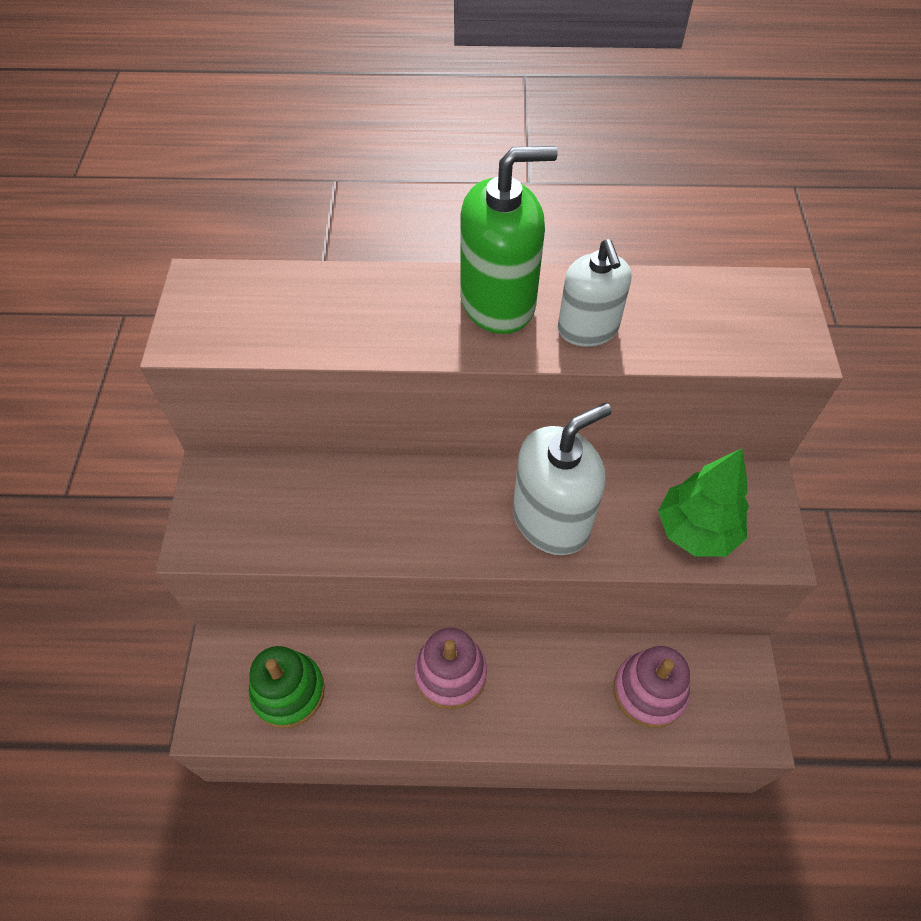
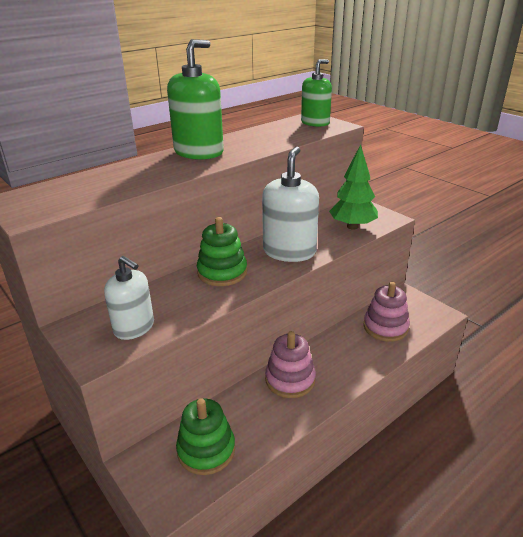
camera: 40 degrees left, 25 degrees down
white soap dispenser [558,239,632,347] -> white soap dispenser moved to [104,256,154,340]
none -> green stacking toy [197,217,247,286]
none -> green soap dispenser [301,59,332,127]

